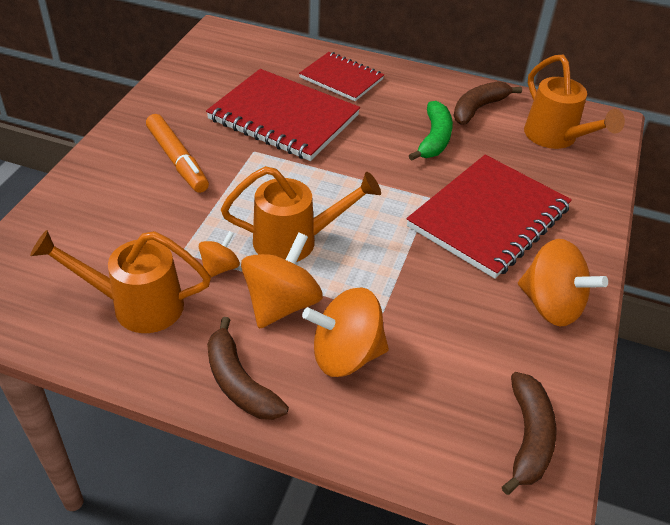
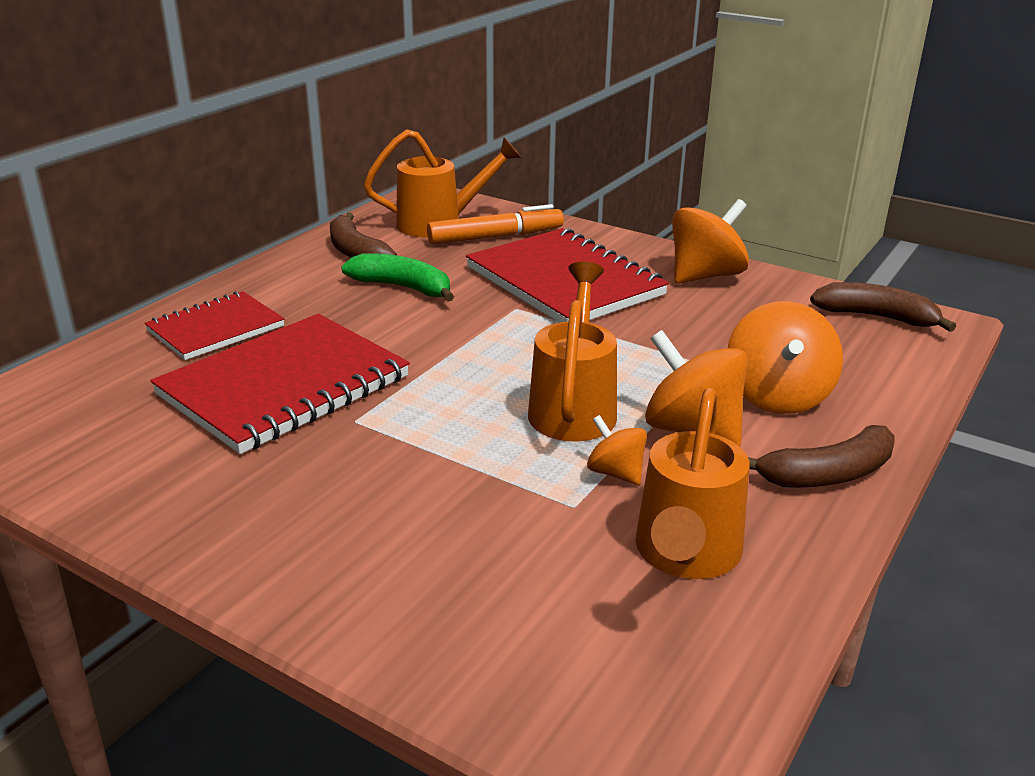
camera: 75 degrees left, 15 degrees down
orange marker [146,114,209,193] -> orange marker moved to [427,204,564,244]

